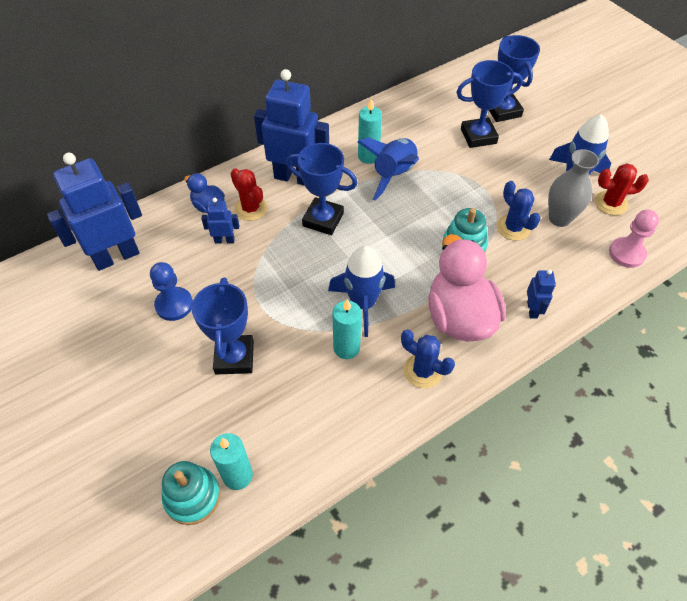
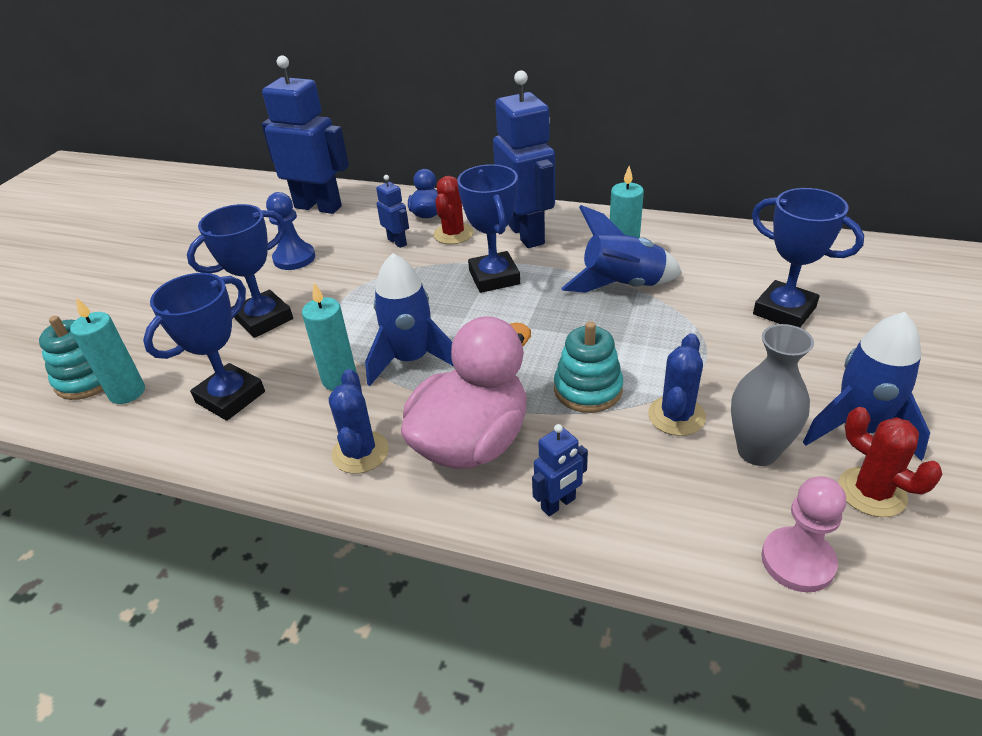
camera: 55 degrees right, 15 degrees down
blue trophy [489,35,540,122] -> blue trophy moved to [143,273,265,421]

